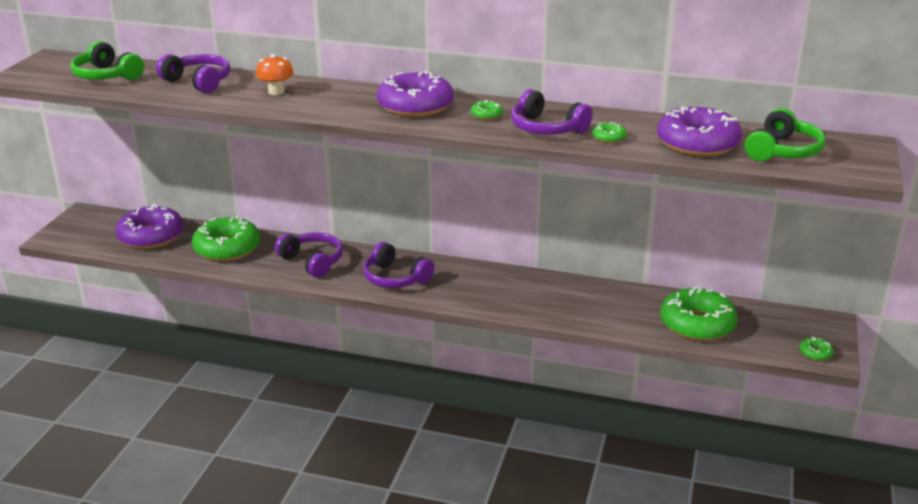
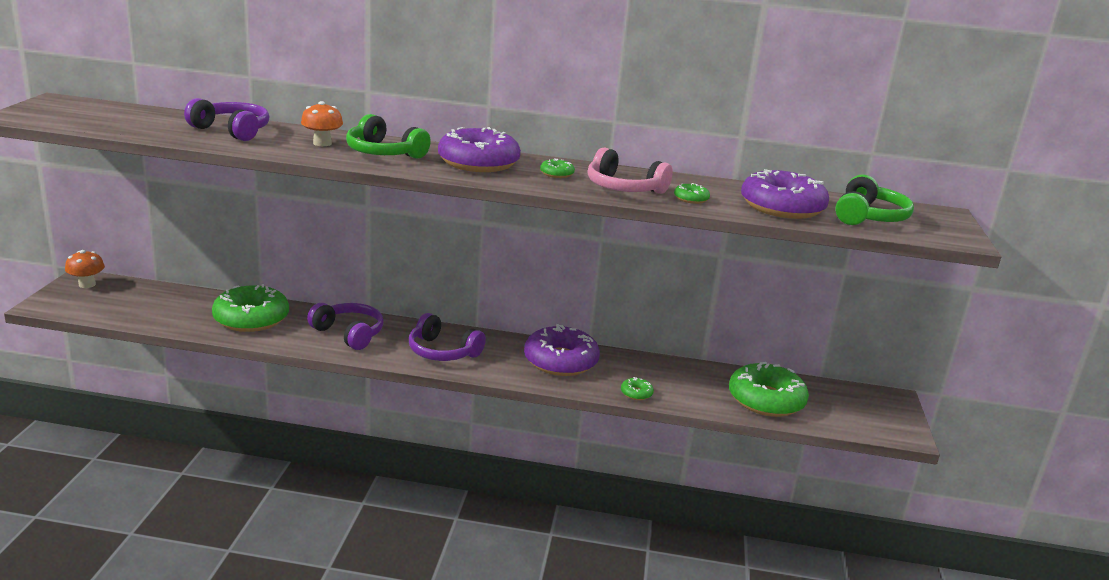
camera: 10 degrees left, 5 degrees down
green headphones [71,41,144,80] -> green headphones moved to [346,114,431,159]
purple donut [116,204,184,249] -> purple donut moved to [524,324,600,376]
purple headphones [511,89,593,135] -> pink headphones [588,147,673,194]
green donut [800,337,834,361] -> green donut moved to [621,377,654,400]
none -> orange mushroom [65,250,105,288]

